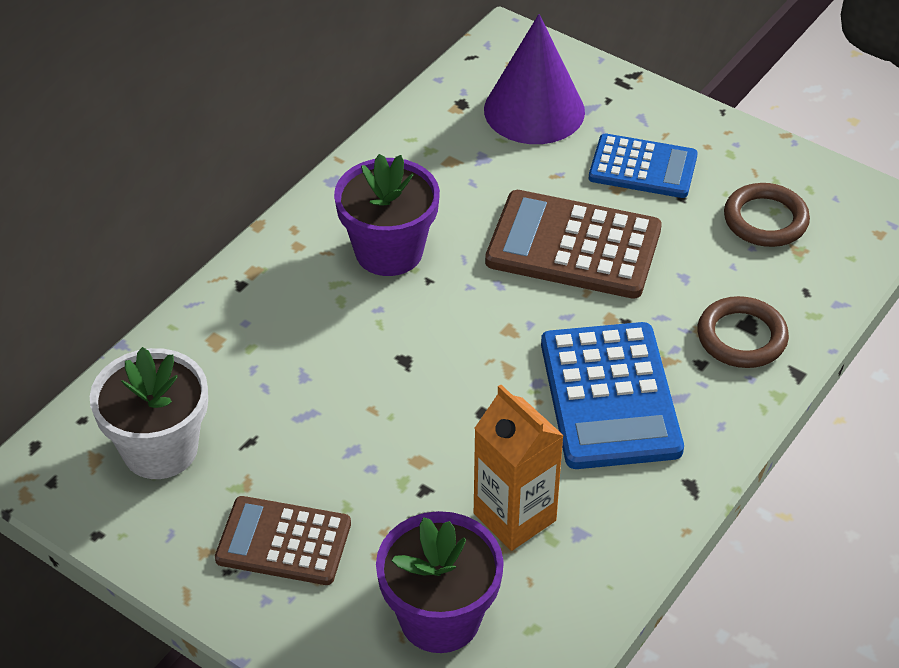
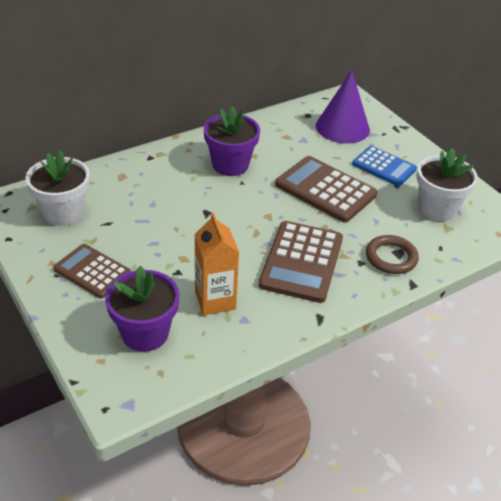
camera: 20 degrees right, 5 degrees down
blue calculator [541,322,684,469] -> brown calculator [259,221,343,303]
brown ring [724,183,810,247] -> white flower pot [416,148,478,221]

